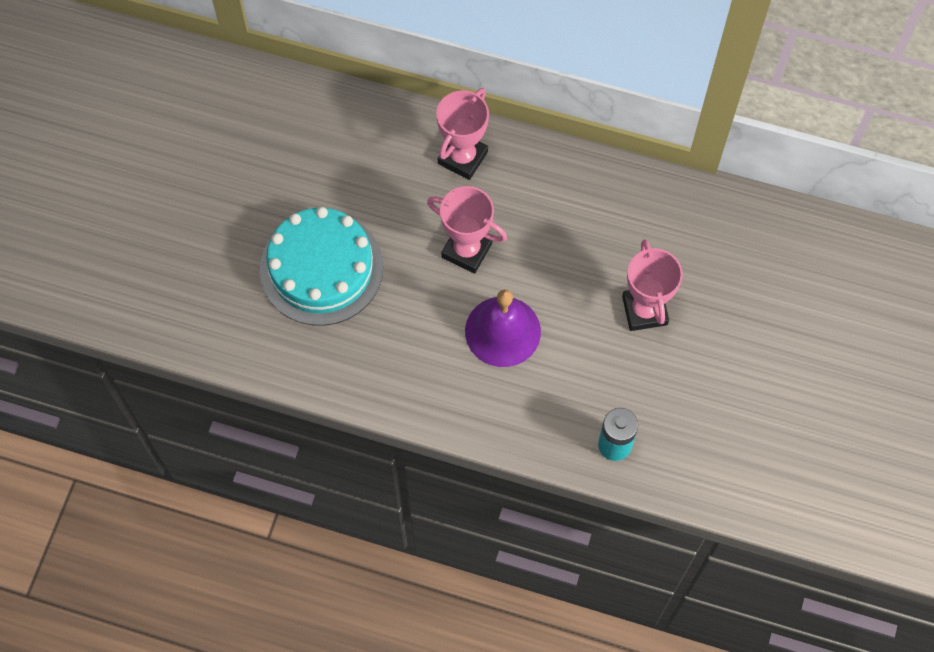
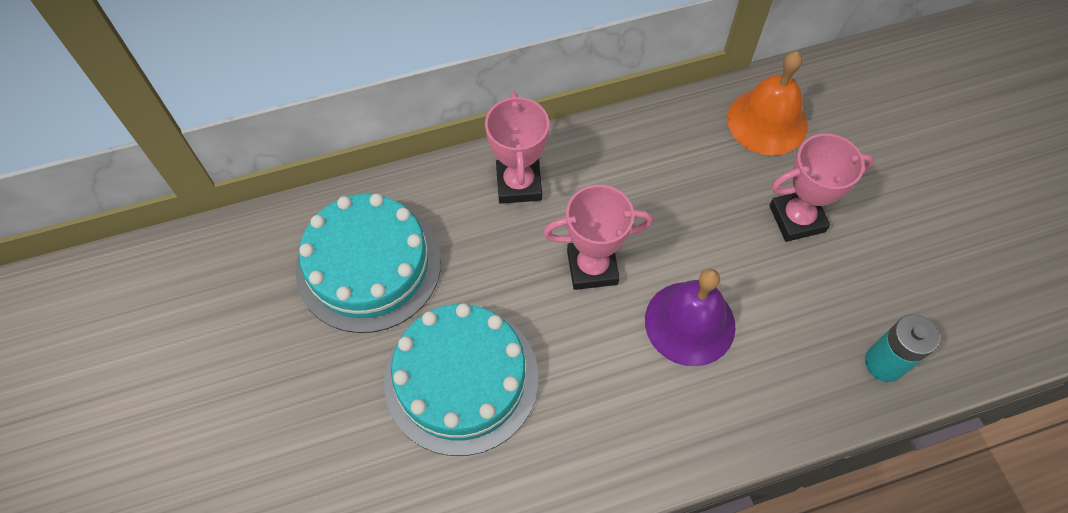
camera: 35 degrees left, 5 degrees down
pink trophy [622,239,683,331] -> pink trophy turned 60 degrees counterclockwise [769,134,874,242]
none -> turquoise cake [295,194,441,333]
none -> orange bell [727,51,808,155]

